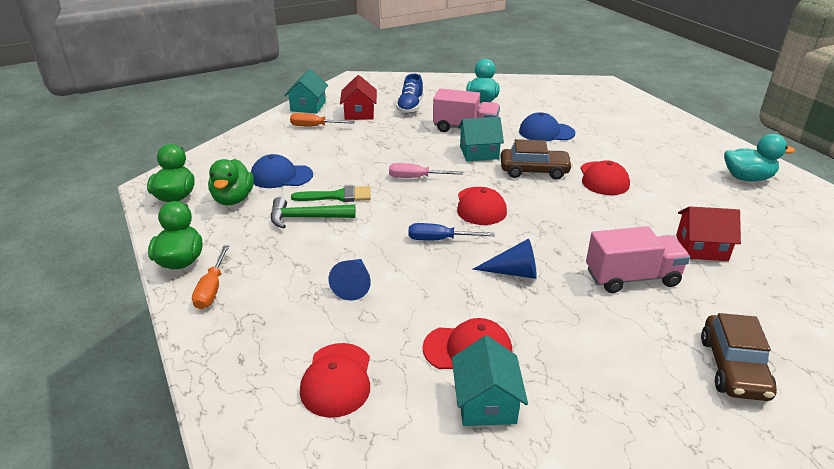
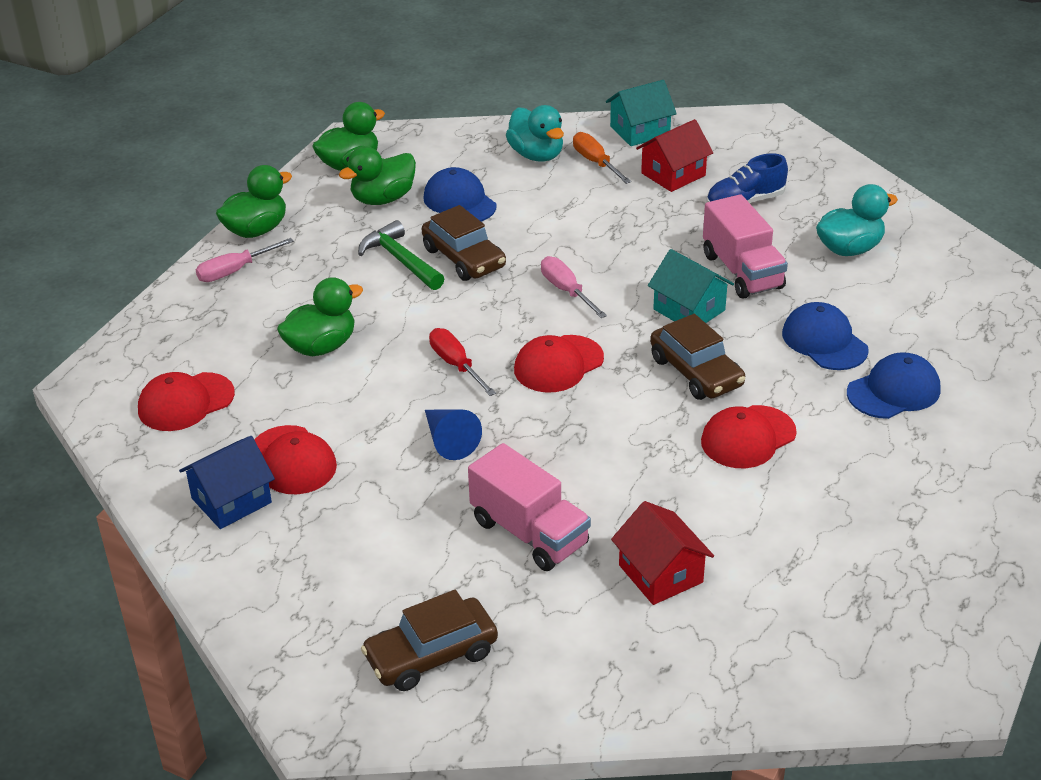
camera: 55 degrees right, 5 degrees up
orange screwdriver [192,246,229,309] -> pink screwdriver [196,238,294,282]
green brush [291,185,371,202] -> brown car [422,205,506,281]
blue cone [329,259,371,301] -> green duck [277,277,363,356]
blue screwdriver [408,223,495,240] -> red screwdriver [429,328,496,396]
turquoise house [452,335,528,426] -> blue house [179,436,275,529]
turquoise duck [724,134,795,182] -> turquoise duck moved to [506,105,564,161]
none -> blue cap [847,352,941,419]

